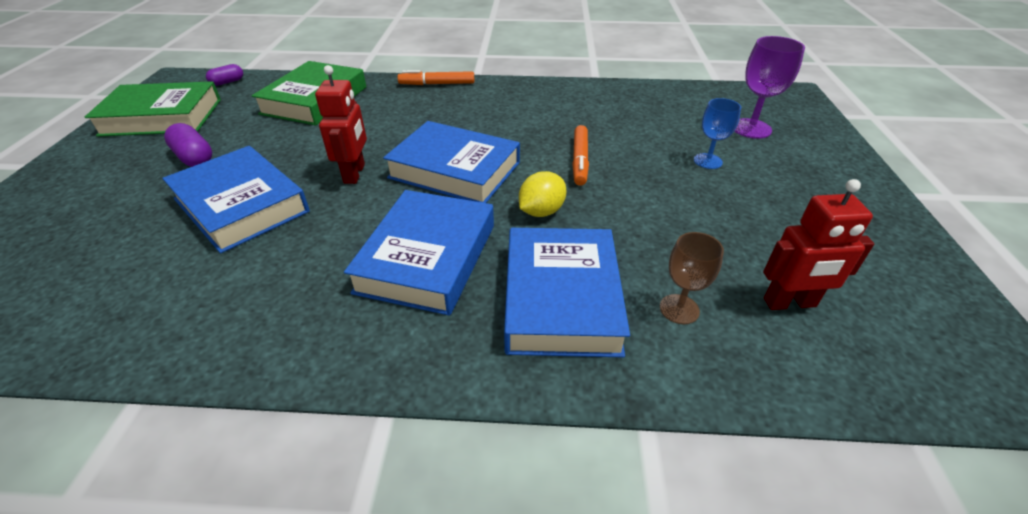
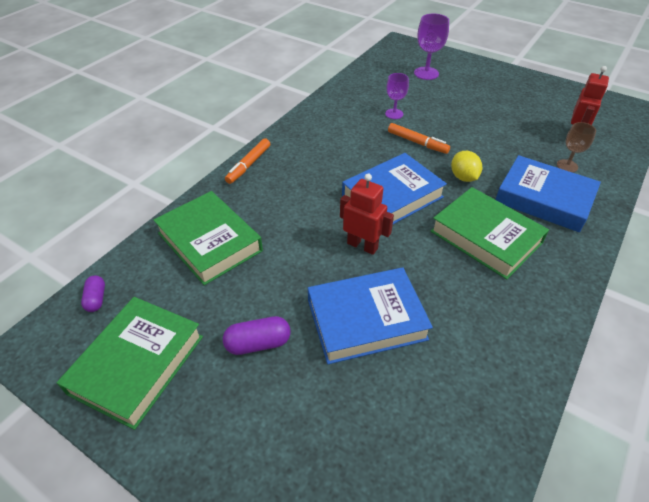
camera: 60 degrees left, 5 degrees up
blue book [344,190,494,316] -> green book [430,187,549,280]
blue goblet [694,98,741,169] -> none
none -> purple goblet [385,73,409,119]

